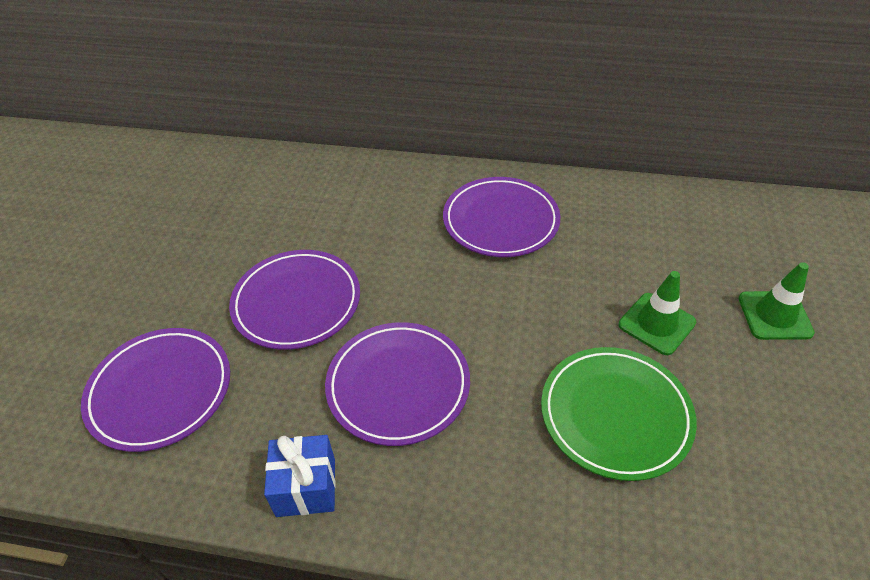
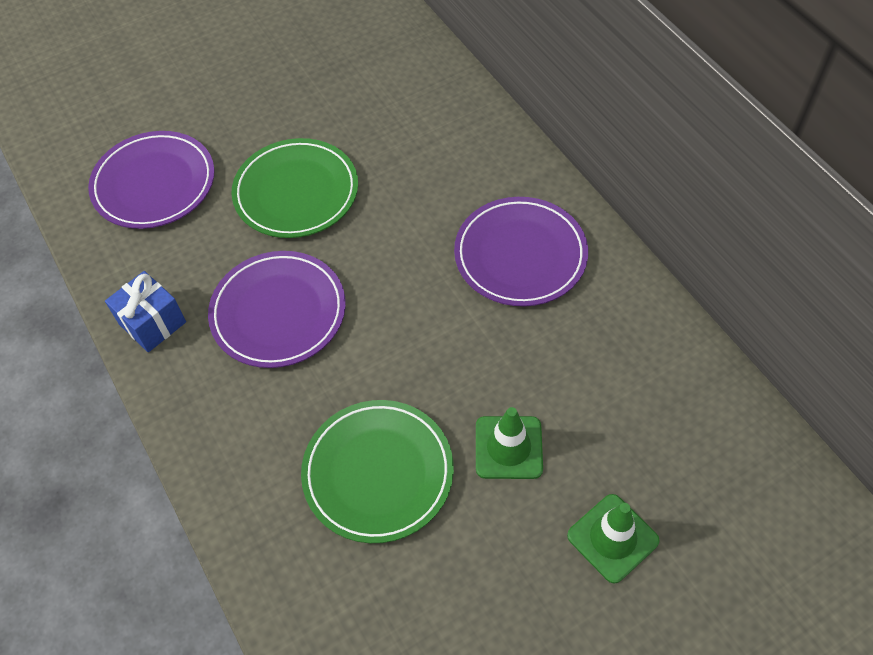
camera: 50 degrees right, 10 degrees up
purple plate [229,250,360,350] -> green plate [232,138,358,238]

